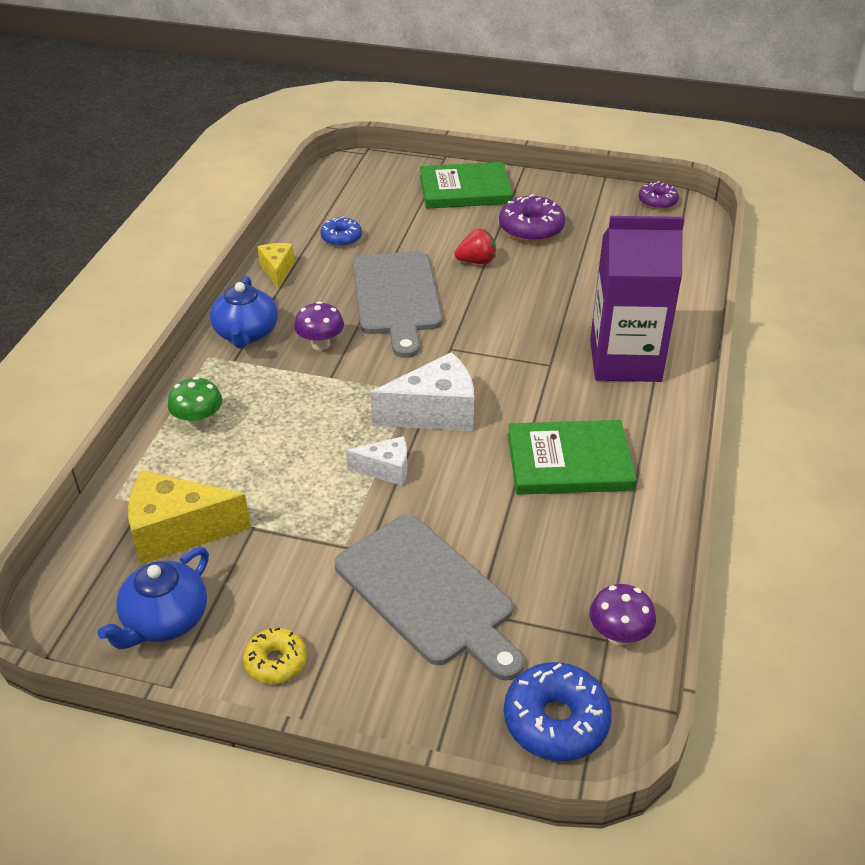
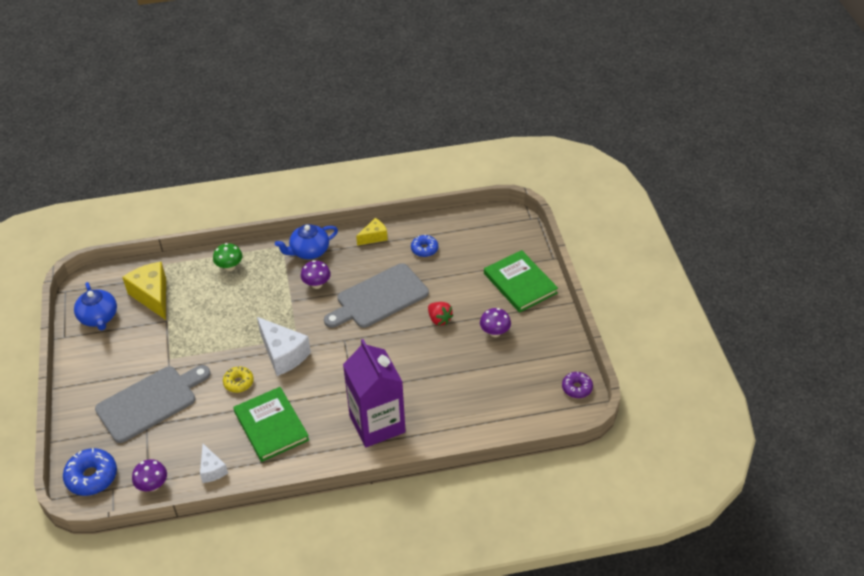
camera: 65 degrees right, 5 degrees up
blue teapot [97,547,209,649] -> blue teapot turned 120 degrees counterclockwise [74,282,117,331]
yellow donut [243,627,307,684] -> yellow donut moved to [223,366,254,393]
grey cutting board [334,514,524,681] -> grey cutting board turned 150 degrees counterclockwise [95,365,211,443]
white cheese [346,436,407,486] -> white cheese moved to [200,444,228,483]
purple donut [499,194,565,242] -> purple mushroom [480,308,511,337]

